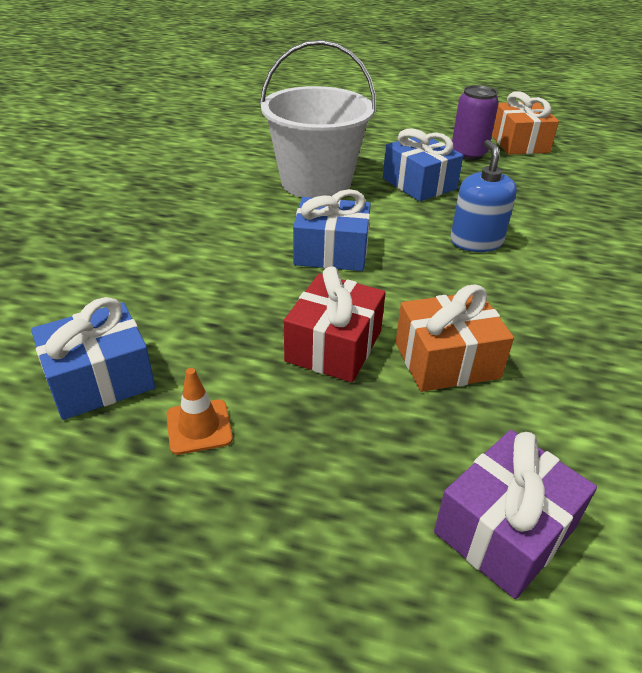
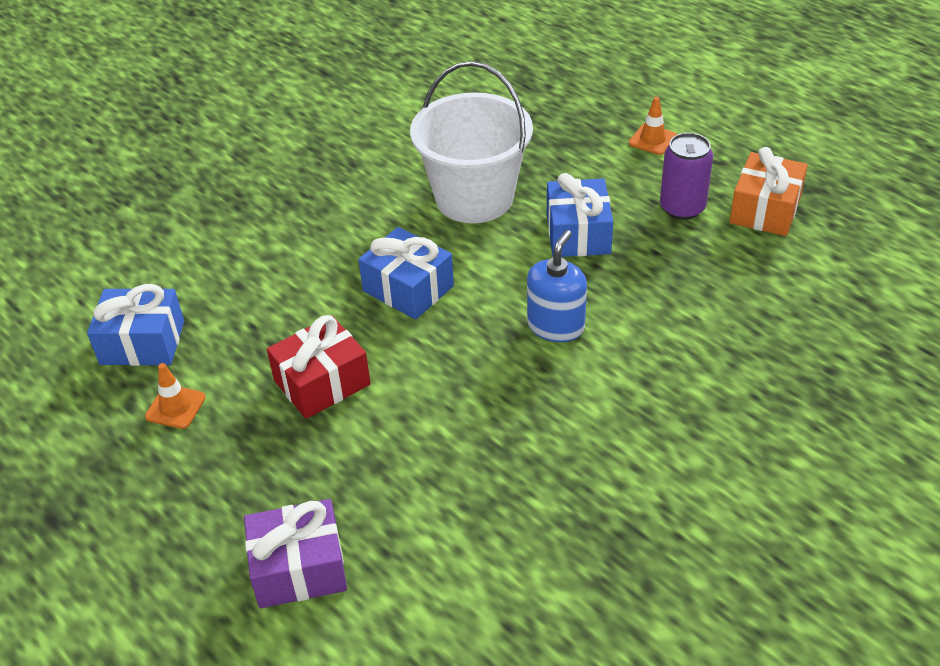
camera: 35 degrees right, 5 degrees up
orange gift [396,285,514,392] -> none
none -> orange traffic cone [629,97,677,155]

